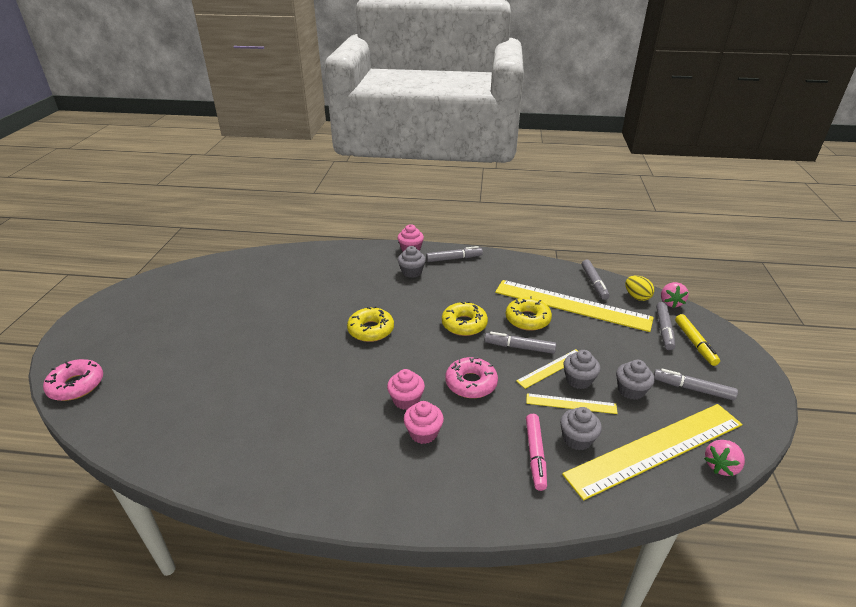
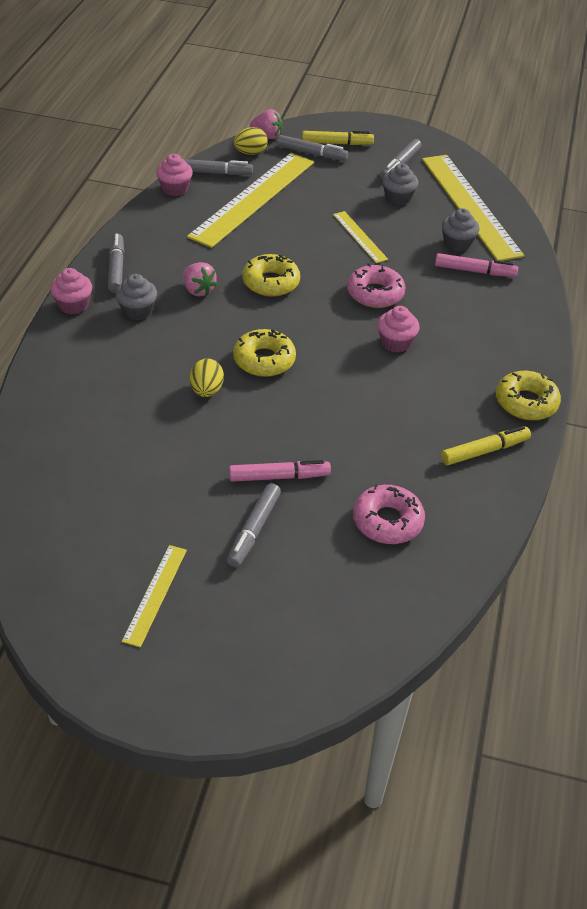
camera: 85 degrees left, 10 degrees up
pink donut [43,359,103,401] -> pink donut moved to [353,484,425,544]
pink cupcake [404,401,444,444] -> pink cupcake moved to [156,154,193,196]
grey marker [484,332,556,354] -> grey marker moved to [227,483,281,568]
yellow donut [506,296,552,331] -> yellow donut moved to [496,371,561,420]
yellow ruler [526,393,618,414] -> yellow ruler moved to [122,545,187,647]
grey cupcake [564,350,600,389] -> none
pink strawberry [704,440,745,476] -> pink strawberry moved to [183,262,217,296]
none -> yellow egg [190,358,224,397]
none -> pink marker [229,460,331,482]
none -> yellow marker [441,426,531,465]

